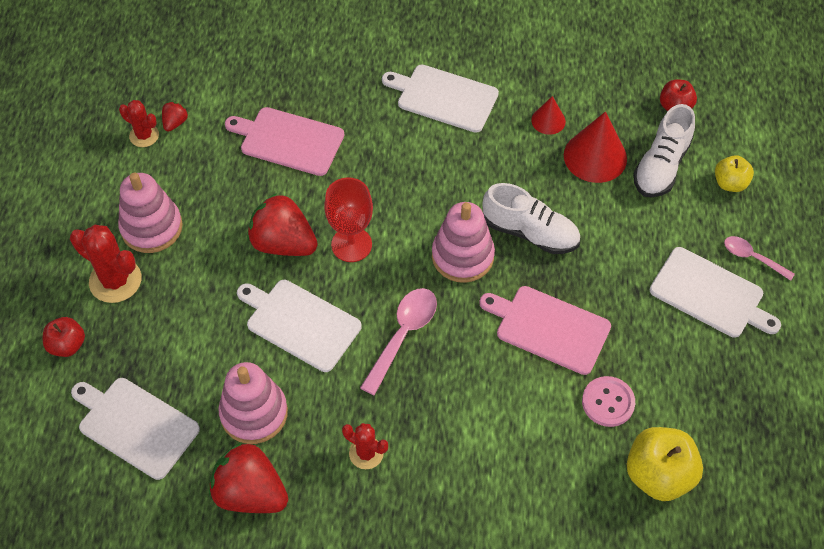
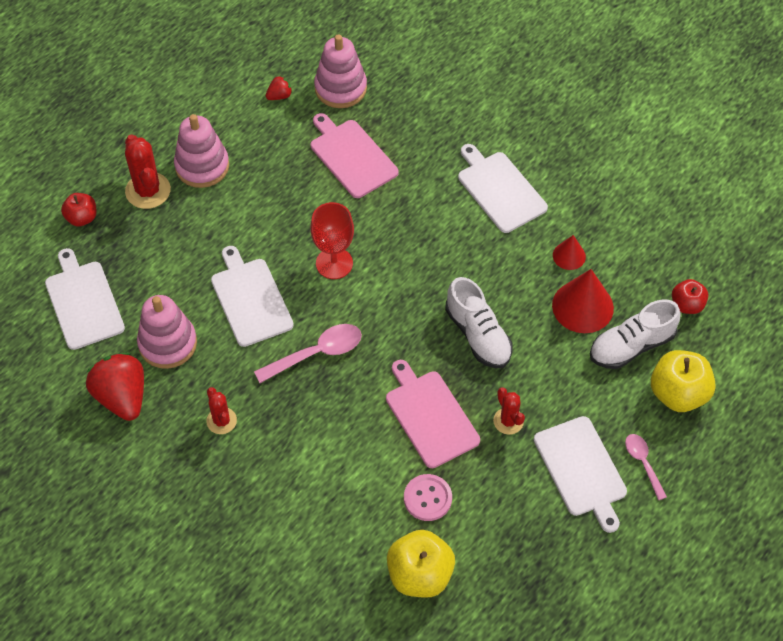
camera: 35 degrees right, 0 degrees up
red cactus [119,100,159,147] -> red cactus moved to [493,387,525,435]
red strawberry [247,193,318,256] -> none
pink stacking toy [432,202,495,283] -> pink stacking toy moved to [314,34,367,108]
yellow apple [715,155,754,192] -> yellow apple [651,350,716,412], size x1.69

